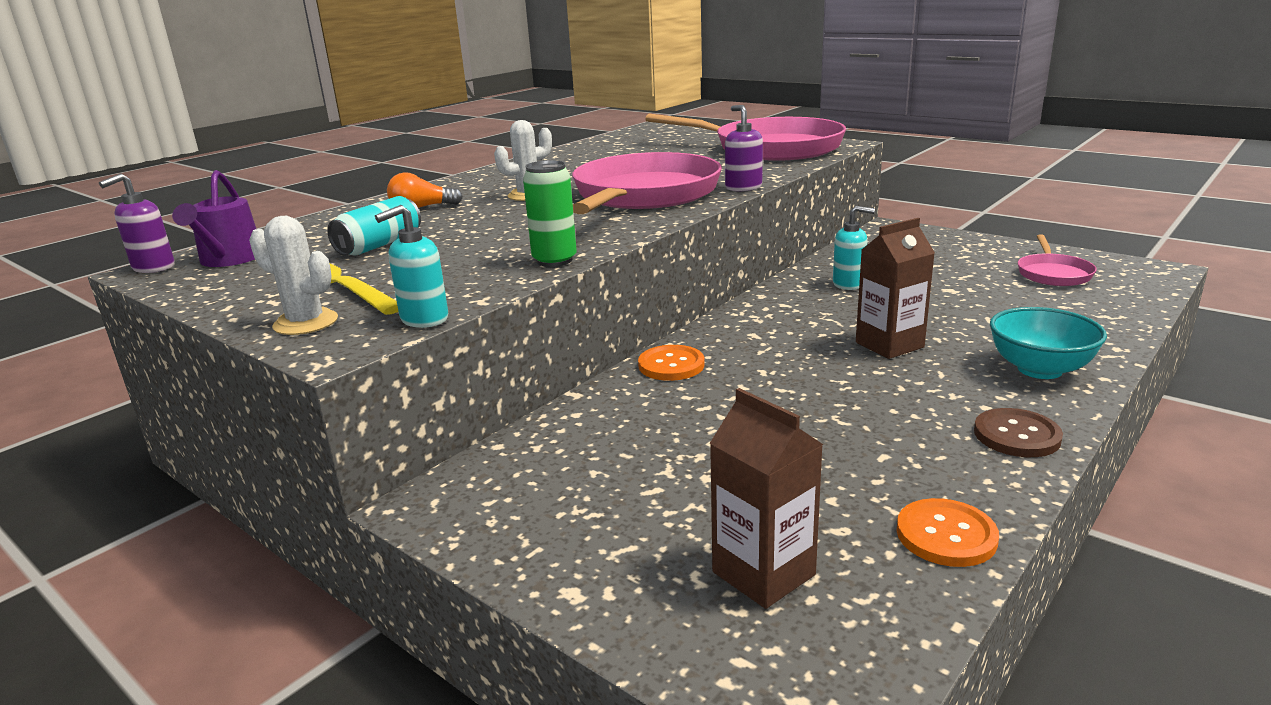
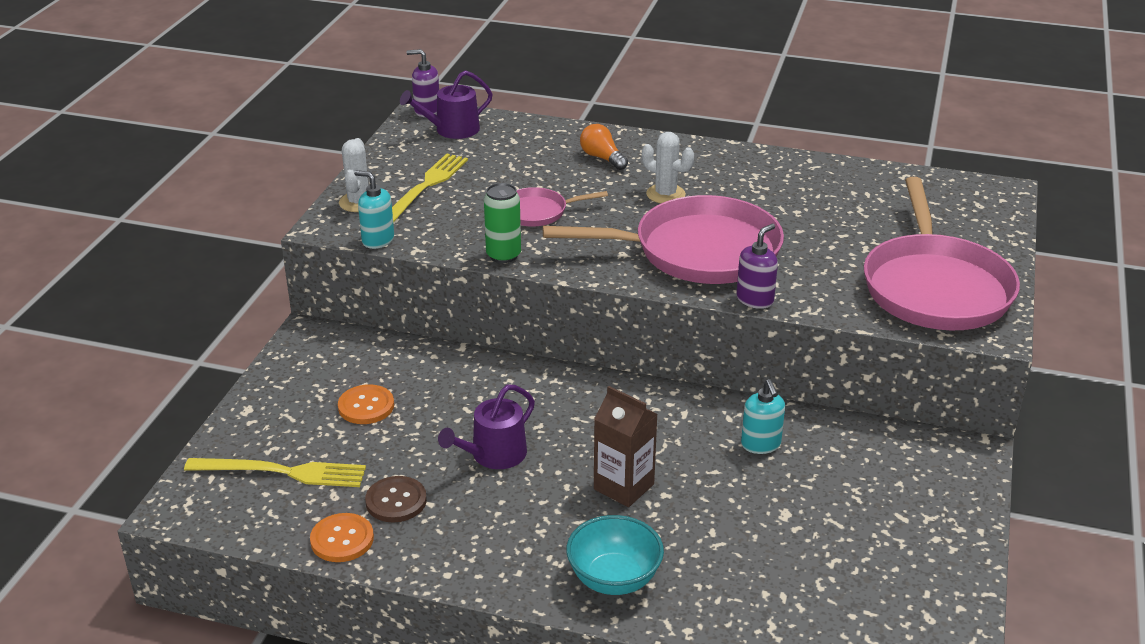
camera: 65 degrees right, 10 degrees up
turquoise can [327,196,421,256] -> none
orange button [638,345,705,381] -> orange button moved to [338,384,394,424]
brown carton [709,388,823,609] -> yellow fork [184,458,366,487]
brown button [974,408,1063,457] -> brown button moved to [365,476,427,523]
pink pan [1018,234,1097,286] -> pink pan moved to [517,187,608,227]
none -> purple watering can [438,385,535,469]

